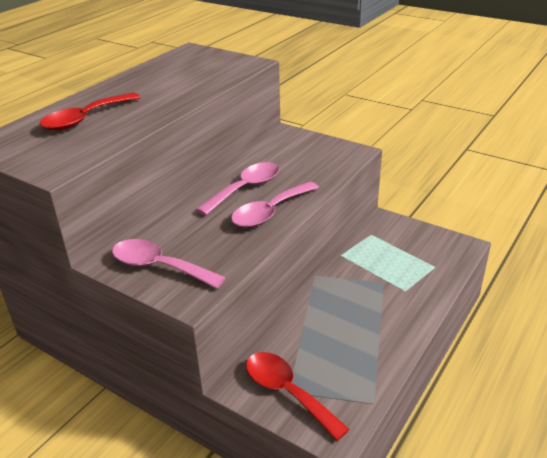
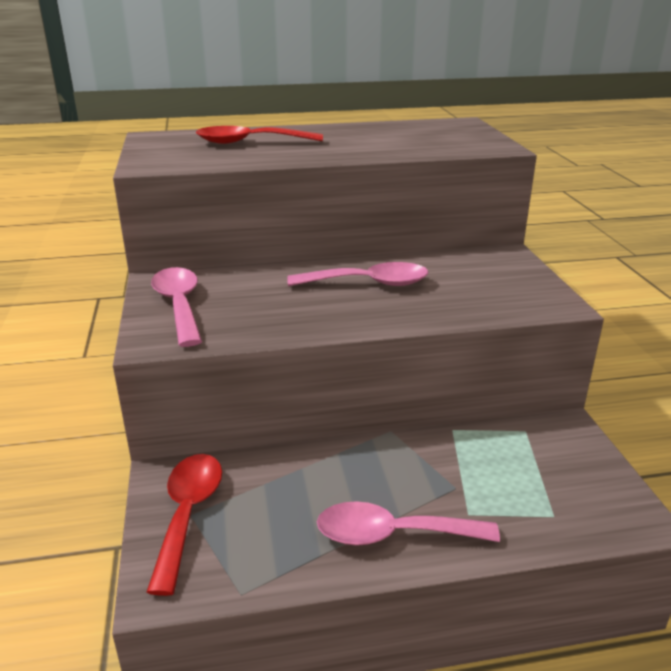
camera: 45 degrees right, 5 degrees down
pink spoon [231,181,319,228] -> pink spoon moved to [317,501,500,546]

